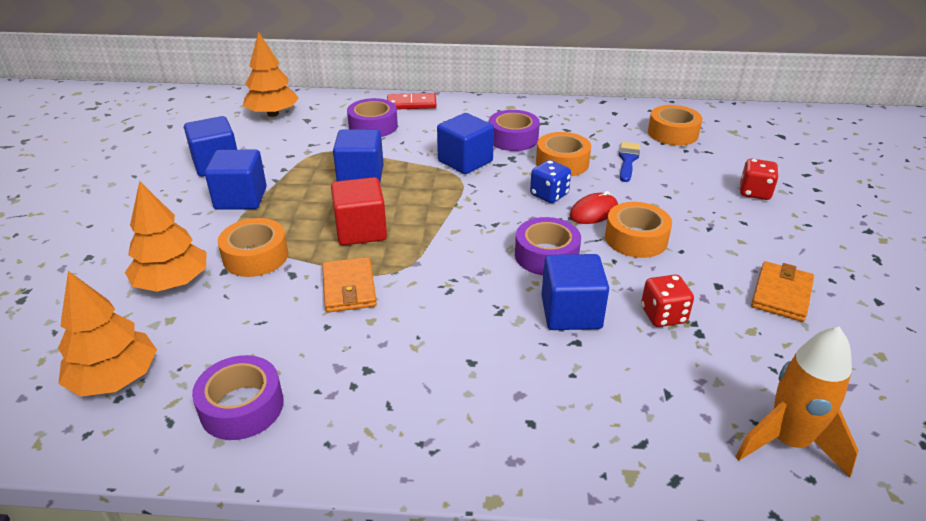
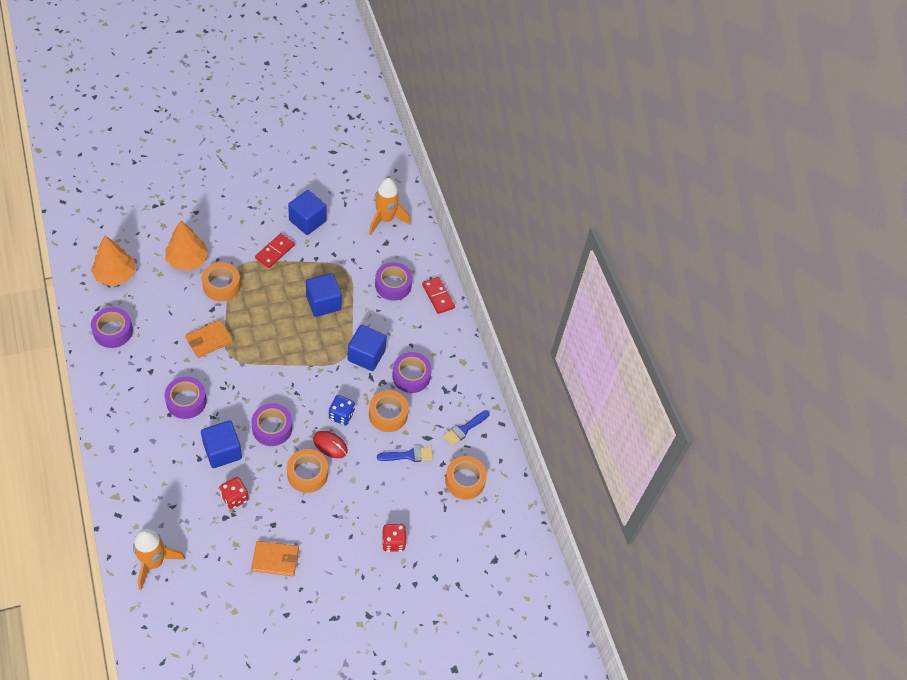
camera: 60 degrees right, 20 degrees up
blue cube [205,150,267,210] -> red domino [255,233,295,268]
orange tree [243,32,299,117] -> orange rocket [369,178,410,235]
red cube [331,177,387,245] -> none
none -> purple tape [164,377,207,419]
none -> blue brush [443,410,490,446]

